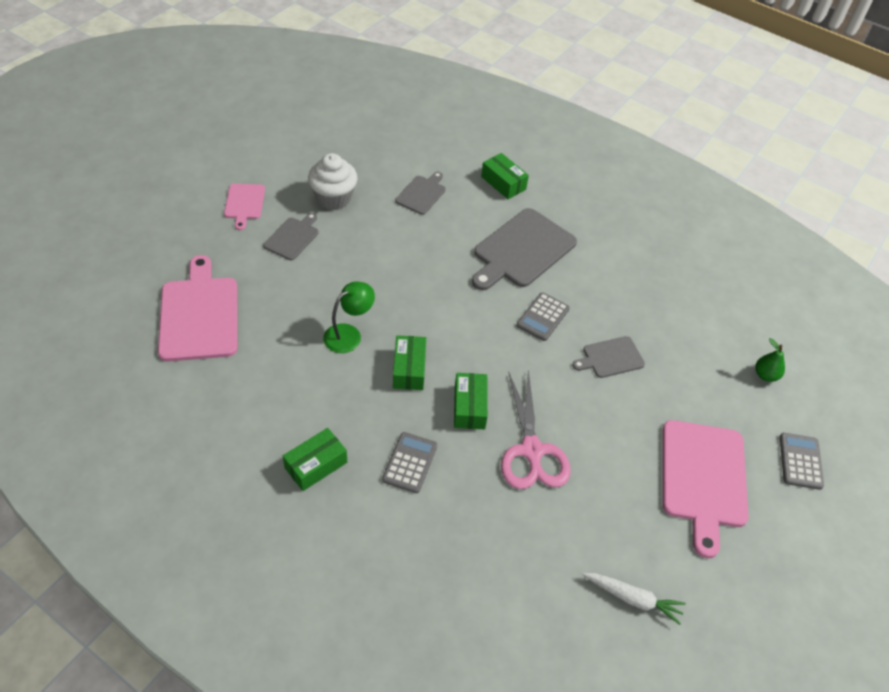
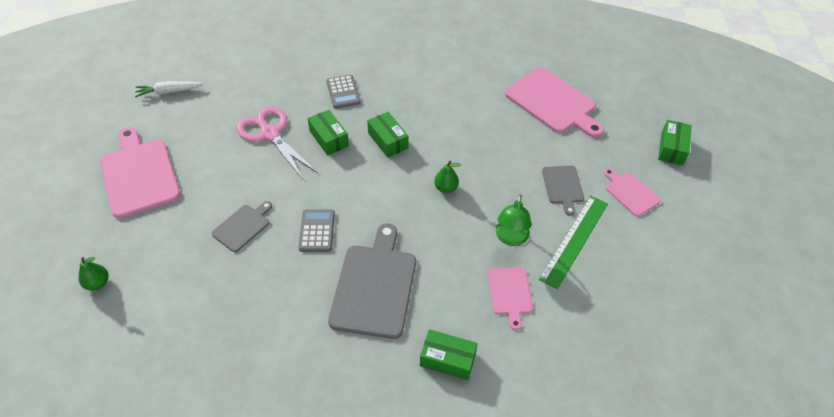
camera: 150 degrees right, 0 degrees up
green box [283,428,347,491] -> green box moved to [658,120,692,165]
white cupcake [308,153,358,210] -> green ruler [539,196,608,289]
green lamp [323,281,375,353] -> green lamp moved to [496,195,531,246]
grey cutting board [395,172,446,215] -> pink cutting board [488,267,533,330]
grey calculator [780,433,824,490] -> none
none -> green pear [434,161,461,193]

